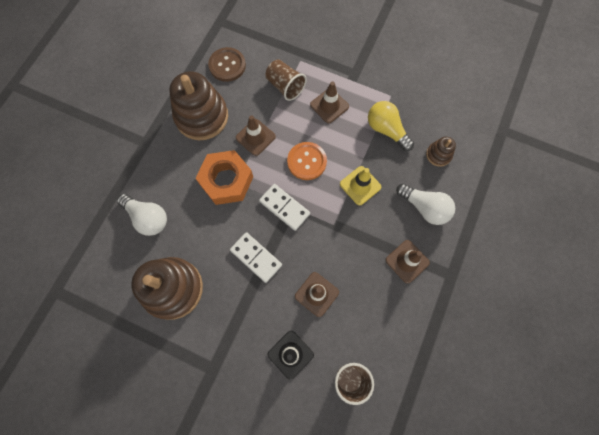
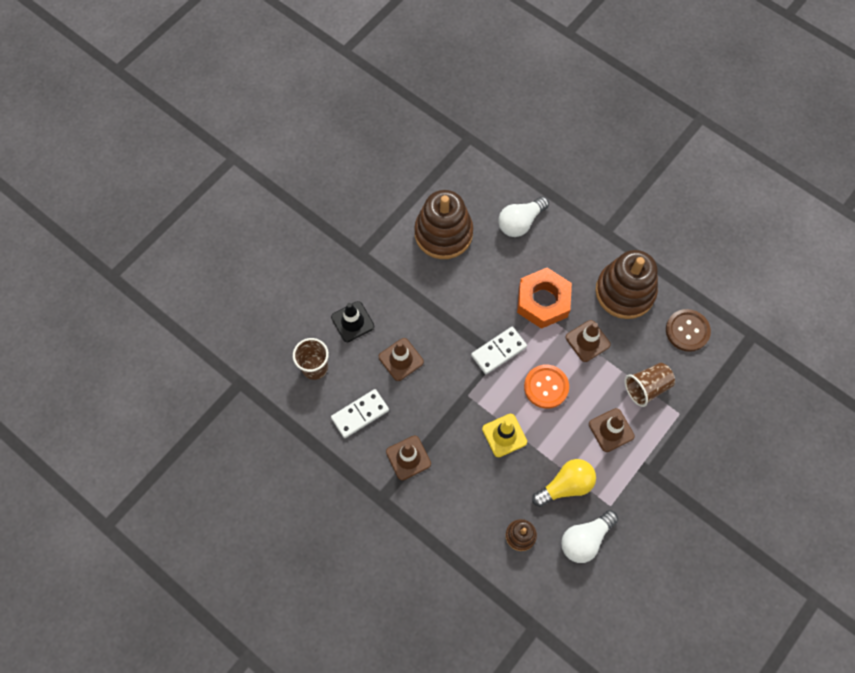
camera: 105 degrees right, 5 degrees down
white domino [230,232,282,283] -> white domino moved to [331,389,389,438]
white light bulb [396,183,455,225] -> white light bulb moved to [561,510,618,563]

